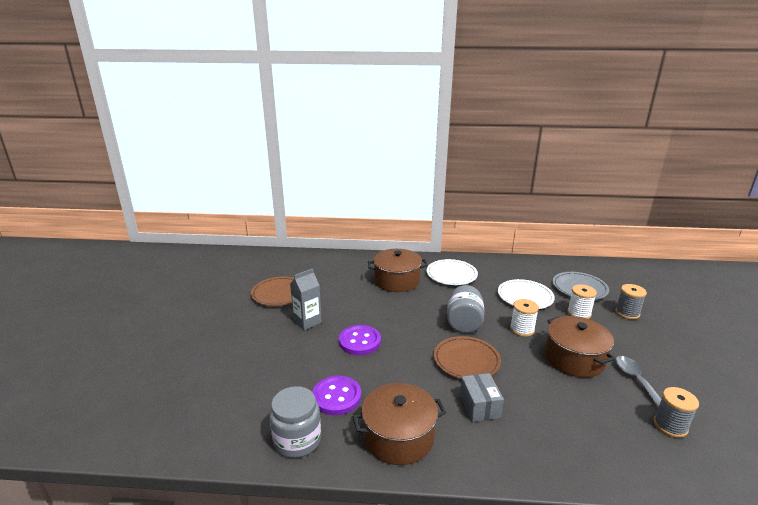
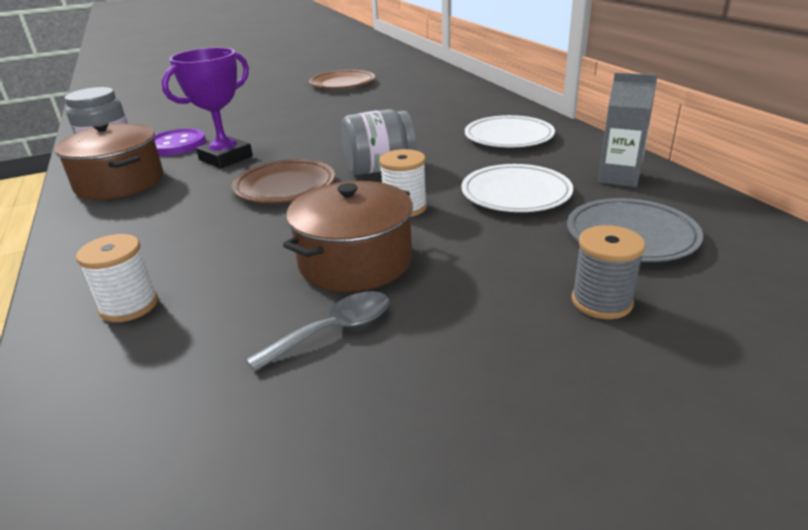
camera: 65 degrees right, 5 degrees up
grey carton [290,268,322,330] -> grey carton moved to [598,73,658,187]
purple button [339,325,381,355] -> none
brown pot [368,249,428,292] -> none
grey box [460,373,504,422] -> none
white spool [567,284,597,319] -> white spool moved to [76,234,158,322]
grey spool [654,387,699,438] -> none
none -> purple trophy [161,48,253,168]

